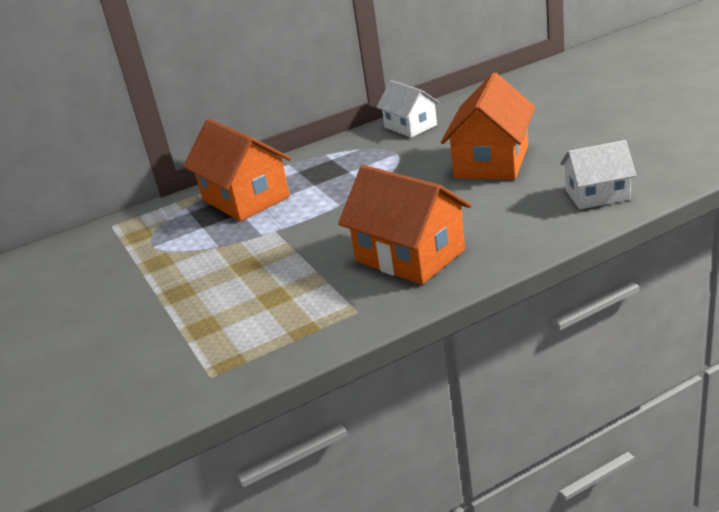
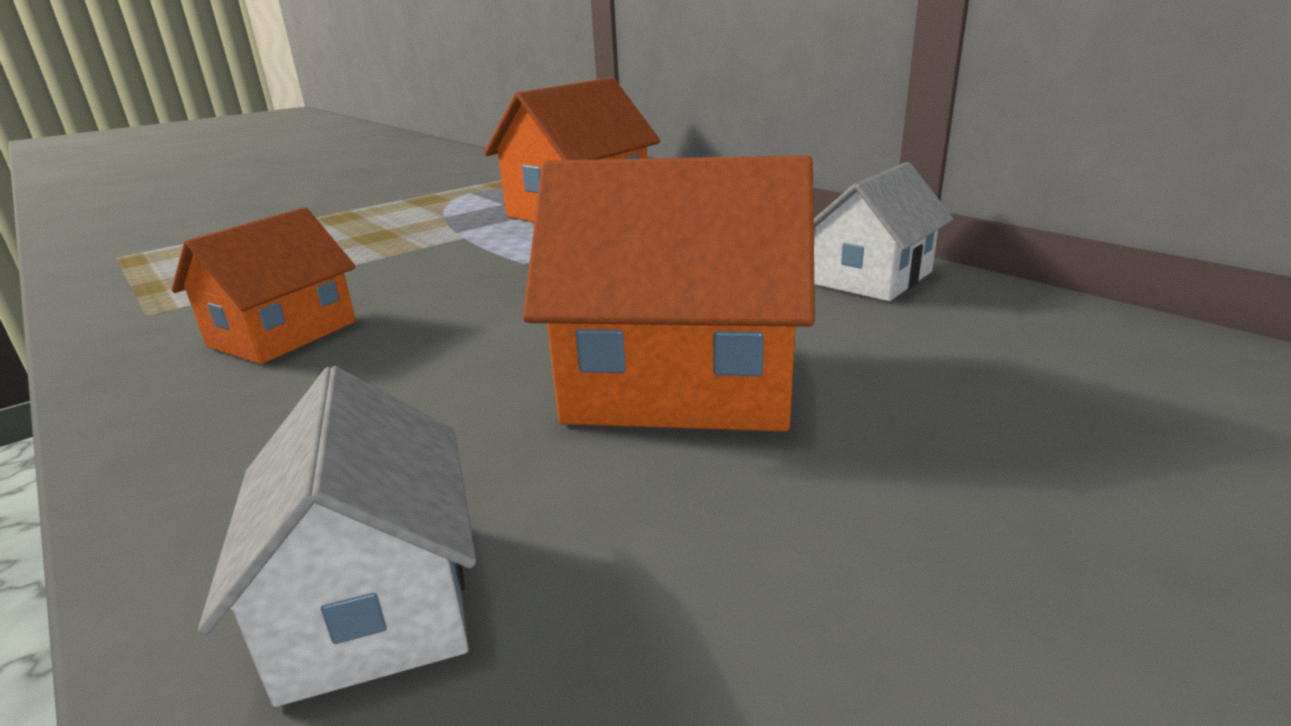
camera: 75 degrees right, 5 degrees down
orange house [338,165,471,285] -> orange house [171,207,356,364], size x0.63

